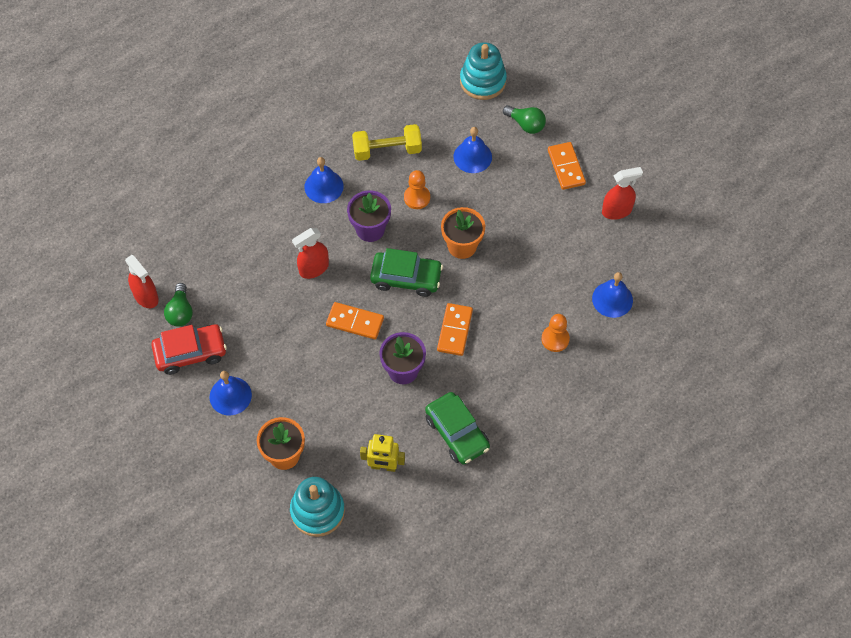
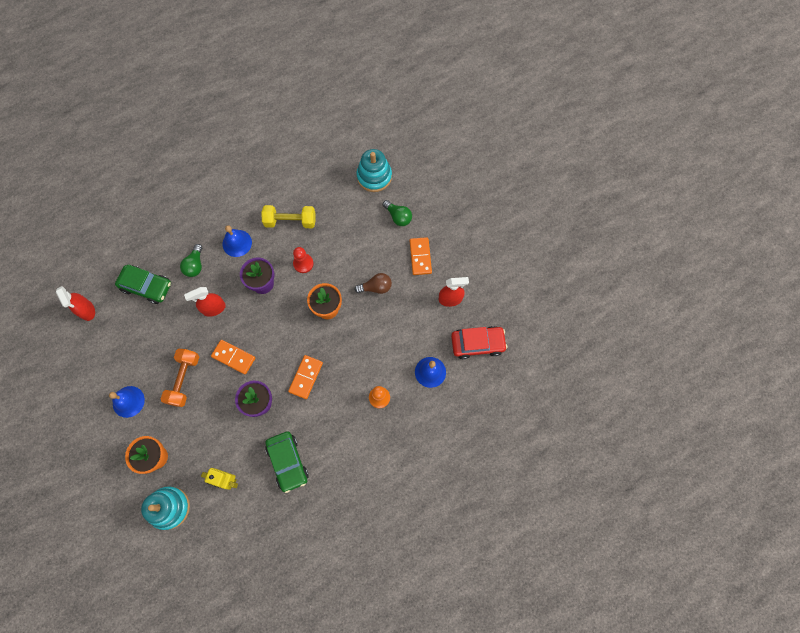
camera: 10 degrees right, 10 degrees up
red car [151,324,227,375] -> red car moved to [451,326,507,359]
green light bulb [164,283,193,327] -> green light bulb moved to [180,244,202,277]
green car [370,248,443,297] -> green car moved to [115,264,171,304]
orange pawn [404,170,430,209] -> red pawn [293,247,314,273]
blue bell [454,127,492,173] -> none
none -> orange dumbbell [161,349,199,407]
none -> brown light bulb [354,273,392,294]

